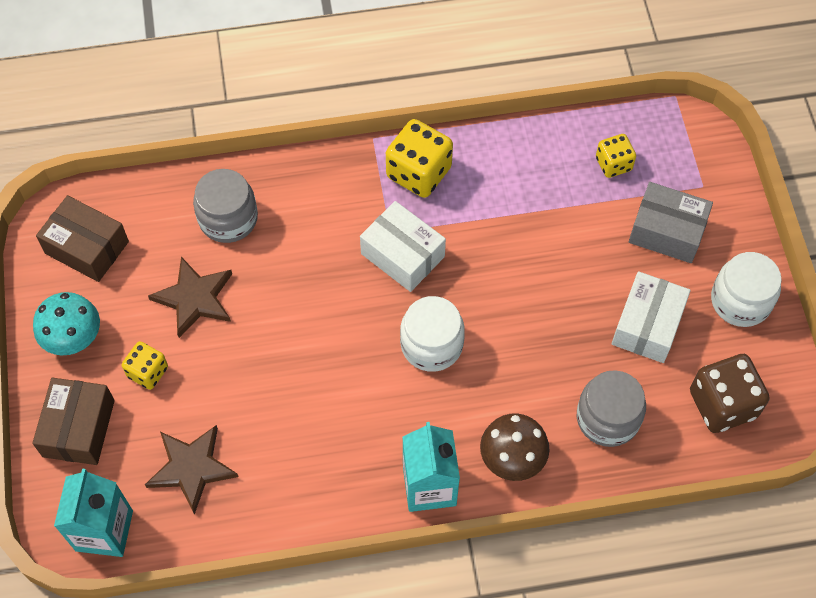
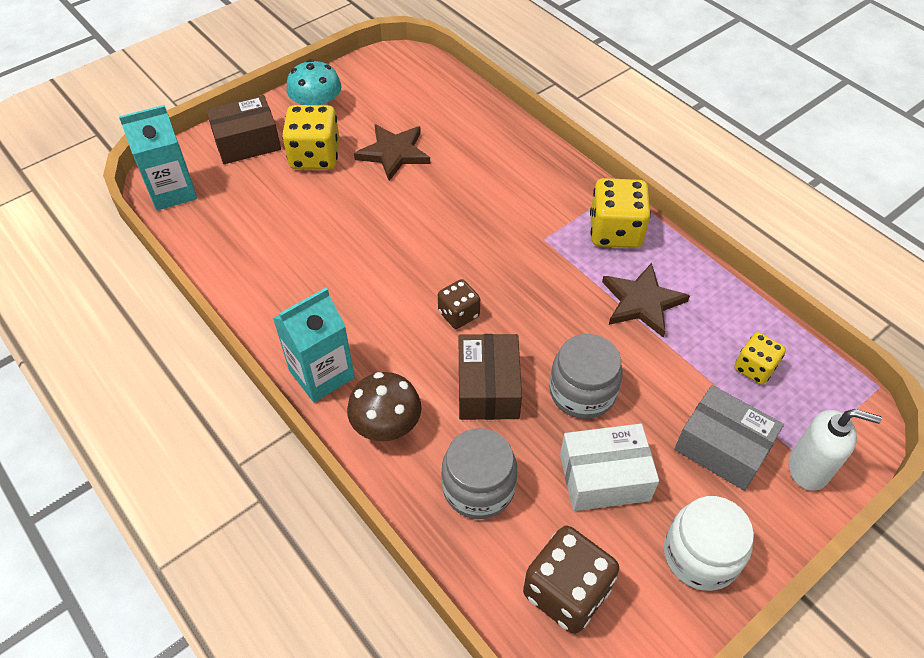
camera: 60 degrees right, 10 degrees down
brown box [36,195,129,282] -> brown box moved to [459,334,522,420]
yellow dice [122,341,168,390] -> yellow dice [282,105,340,169], size x1.69
brown star [145,425,239,515] -> brown star moved to [602,263,690,338]
grey jar [193,169,258,243] -> grey jar moved to [550,334,623,419]
white box [360,201,446,292] -> none
white jar [400,296,465,372] -> brown dice [438,279,480,329]
grey box [629,182,713,263] -> grey box turned 45 degrees counterclockwise [674,385,784,491]
none -> white soap dispenser [788,409,882,491]

